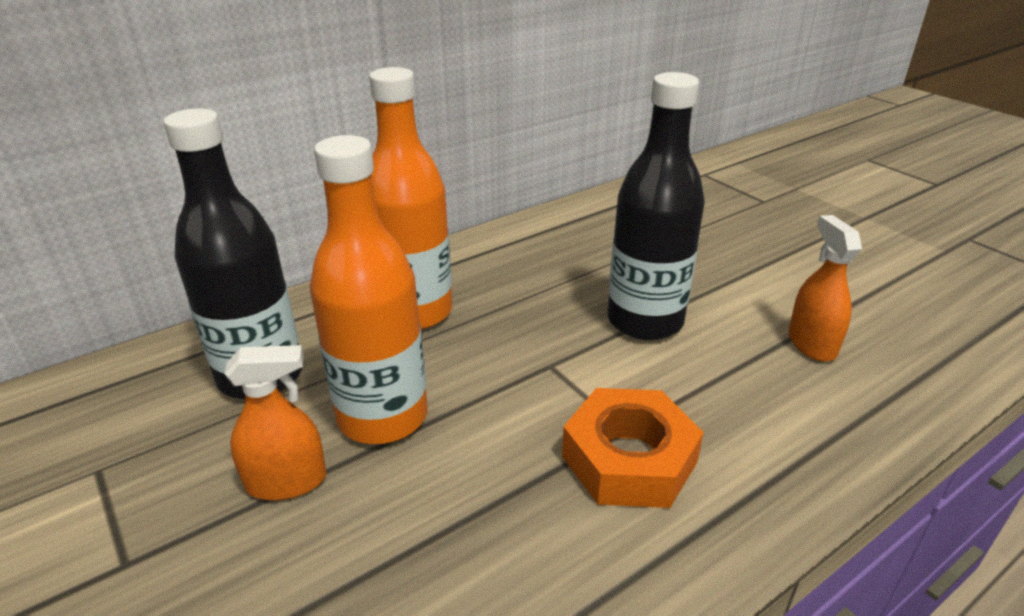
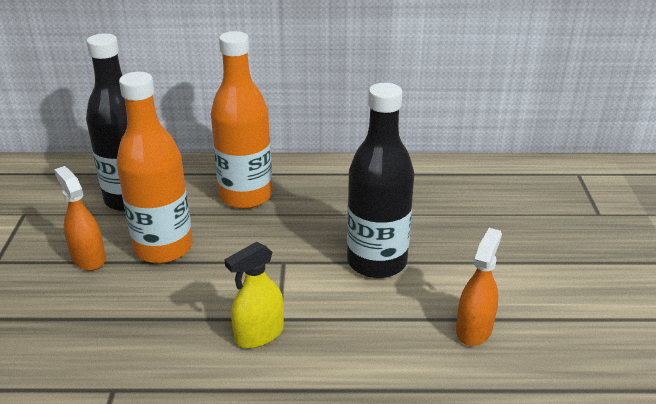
camera: 35 degrees right, 0 degrees up
orange spray bottle [225,345,327,501] -> orange spray bottle turned 150 degrees counterclockwise [54,166,106,271]
orange nut [562,388,704,508] -> yellow spray bottle [224,242,284,348]

